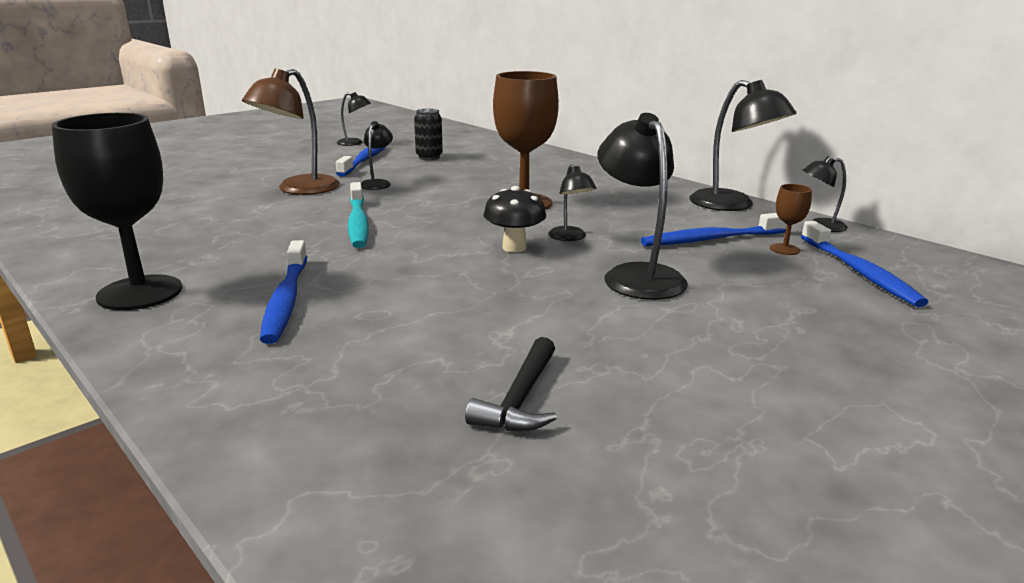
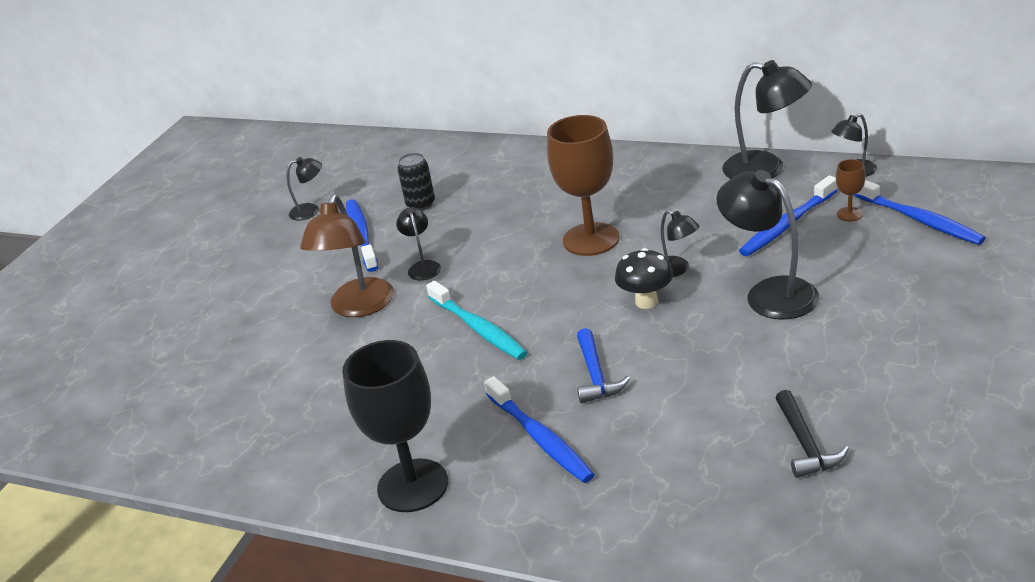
camera: 20 degrees left, 10 degrees up
none -> blue hammer [577,328,630,403]

